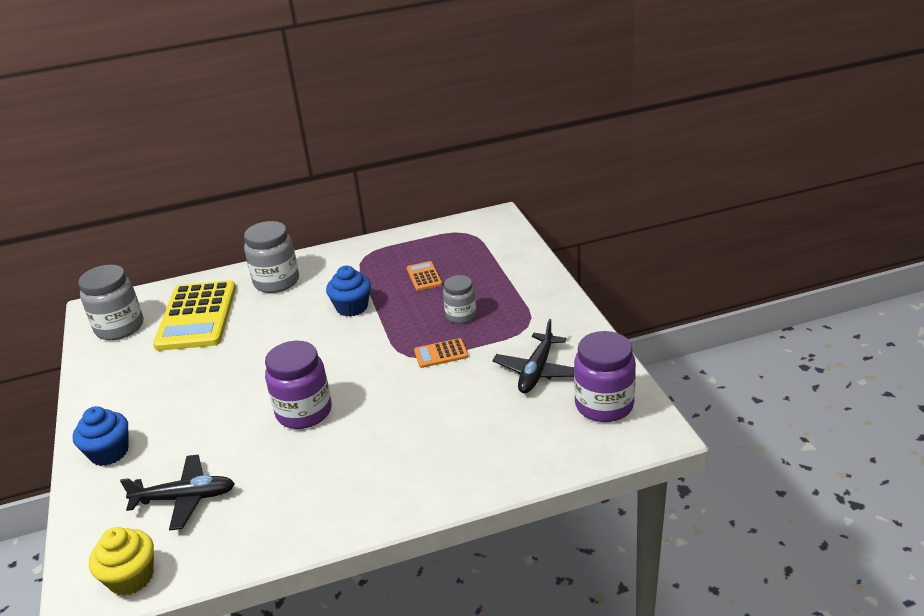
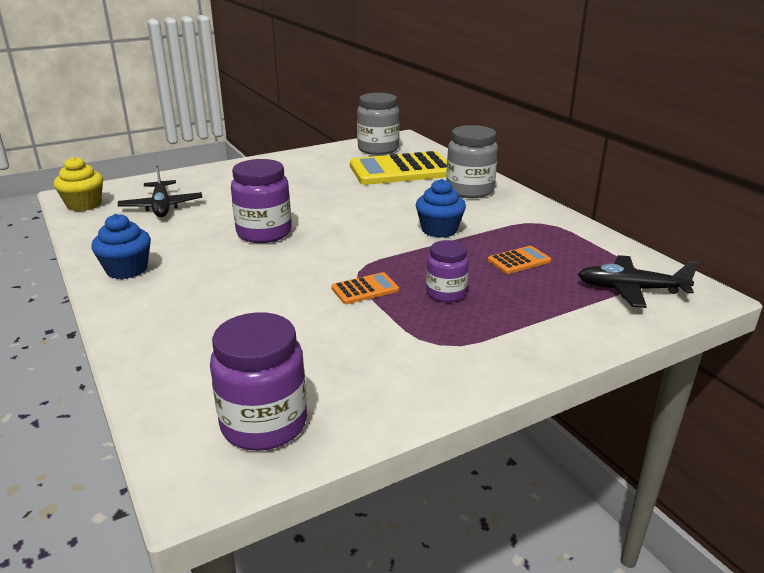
camera: 75 degrees right, 5 degrees down
blue cupcake [73,406,128,466] -> blue cupcake moved to [91,214,151,279]
orange calculator [414,338,468,368] -> orange calculator turned 90 degrees clockwise [331,272,399,304]
grey jar [443,275,477,324] -> purple jar [426,240,469,302]
black plane [493,319,574,393] -> black plane moved to [578,255,699,308]

